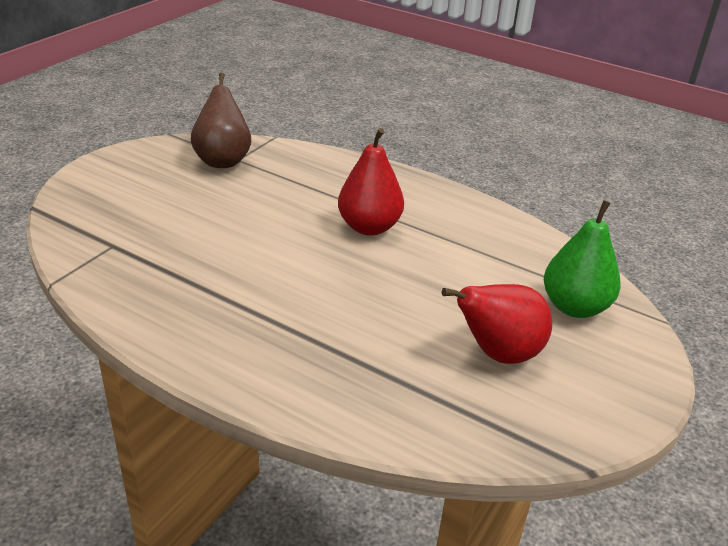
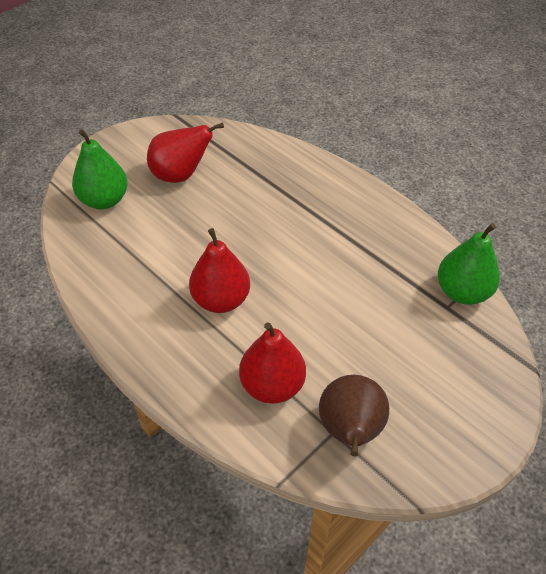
camera: 165 degrees left, 15 degrees up
none -> red pear [239,322,306,404]
none -> green pear [438,223,500,305]

